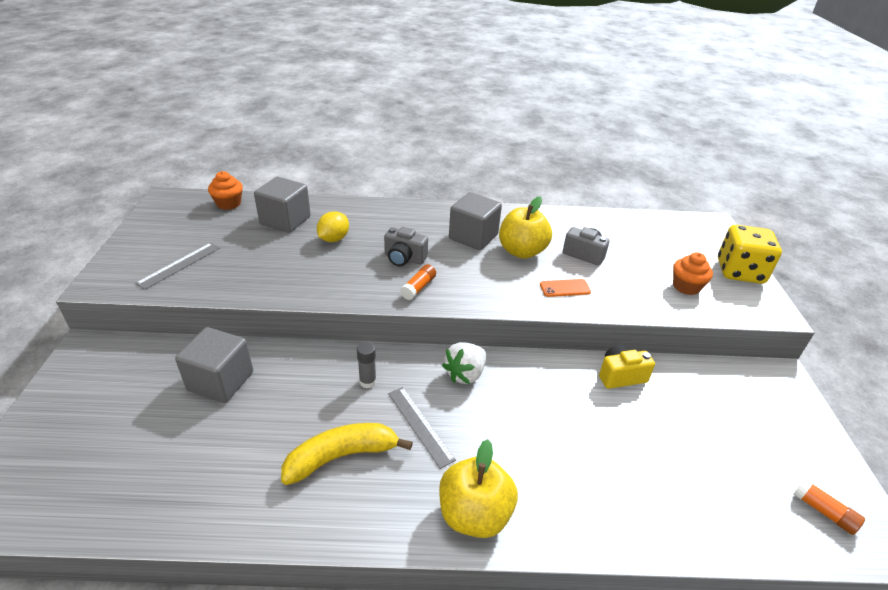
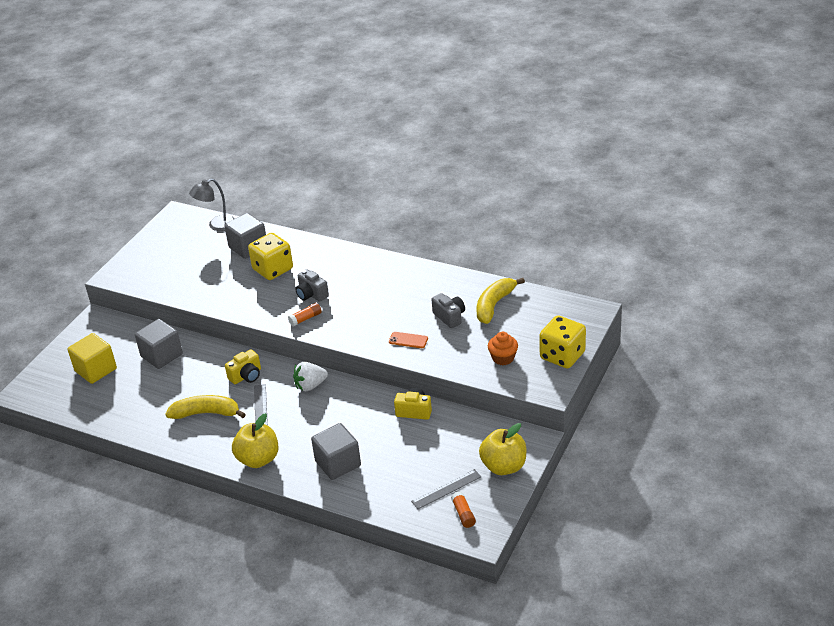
camera: 30 degrees right, 0 degrees up
grey ruler [135,243,220,290] -> grey ruler moved to [411,469,481,509]
orange cupcake [208,171,243,210] -> grey lamp [189,178,235,231]
yellow lemon [317,211,349,242] -> yellow dice [248,233,293,280]
grey glue stick [357,342,376,389] -> yellow camera [225,349,261,384]
grey cube [449,192,502,250] -> grey cube moved to [311,423,361,480]
yellow apple [499,196,552,259] -> yellow apple moved to [479,423,526,475]
none -> yellow cube [67,333,117,384]
none -> yellow banana [477,278,525,324]

